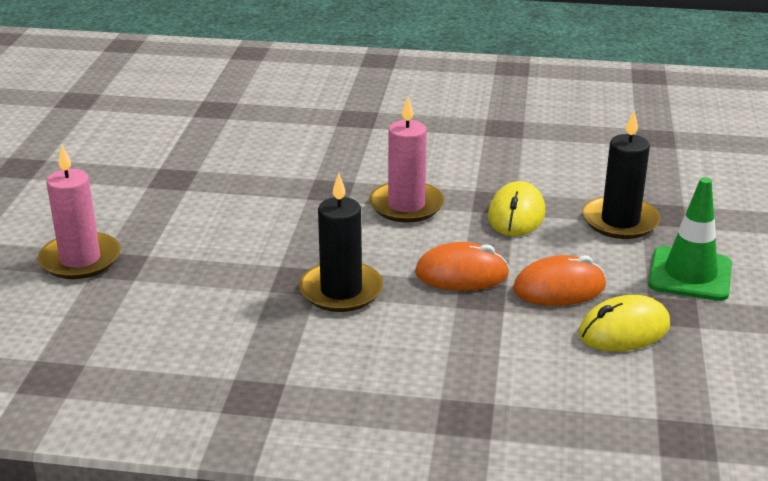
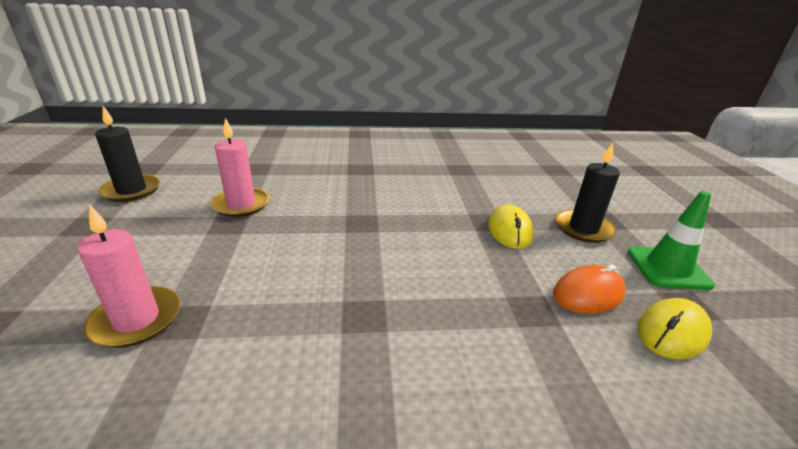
camera: 15 degrees left, 0 degrees up
black candle [299,173,383,312] -> black candle moved to [95,106,160,202]
pink candle [369,97,444,223] -> pink candle moved to [210,118,269,217]
orange mouse [415,242,509,291] -> none

